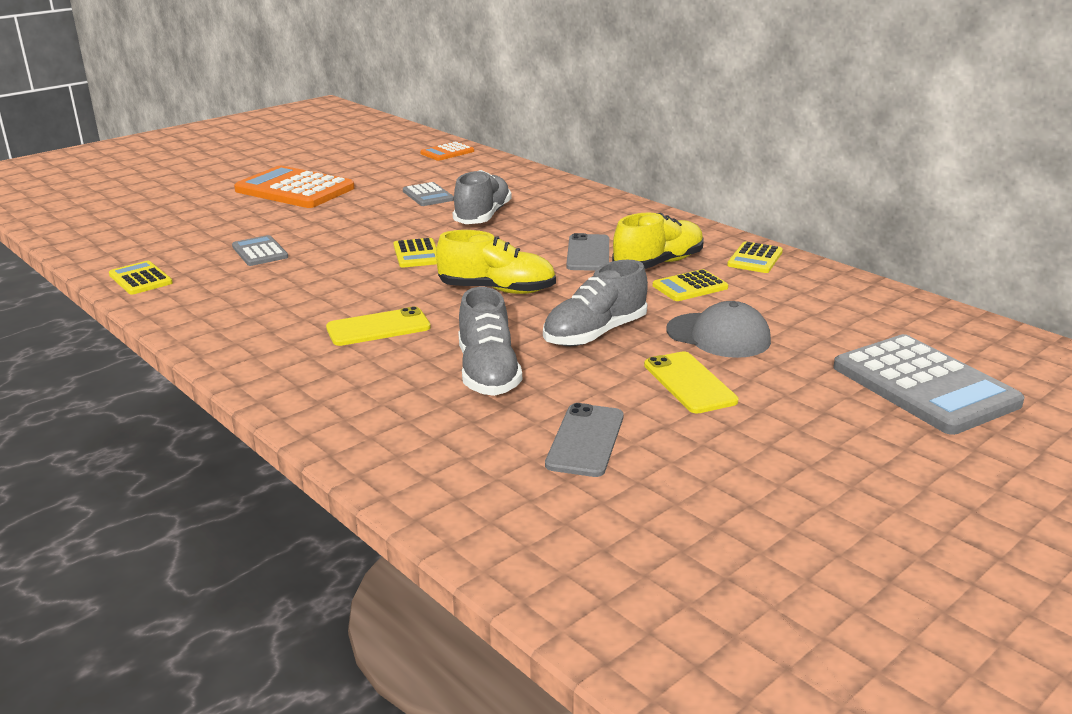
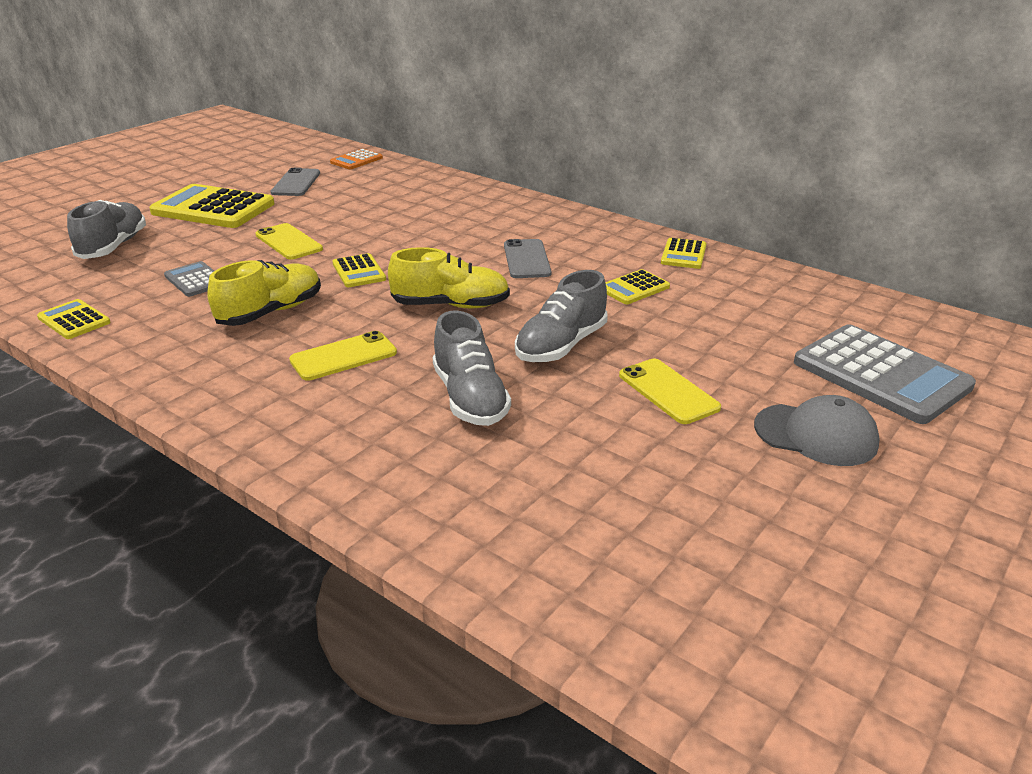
camera: 10 degrees left, 5 degrees up
orange calculator [234,166,355,208] -> yellow calculator [149,184,275,228]
grey calculator [403,182,454,206] -> none
grey shoe [452,170,512,224] -> grey shoe moved to [67,200,146,259]
grey phone [545,403,624,477] -> grey phone moved to [271,168,320,196]
yellow shoe [612,212,704,269] -> yellow shoe moved to [207,260,321,326]
grey cap [666,301,771,358] -> grey cap moved to [754,395,880,466]
none -> yellow phone [255,223,323,260]

